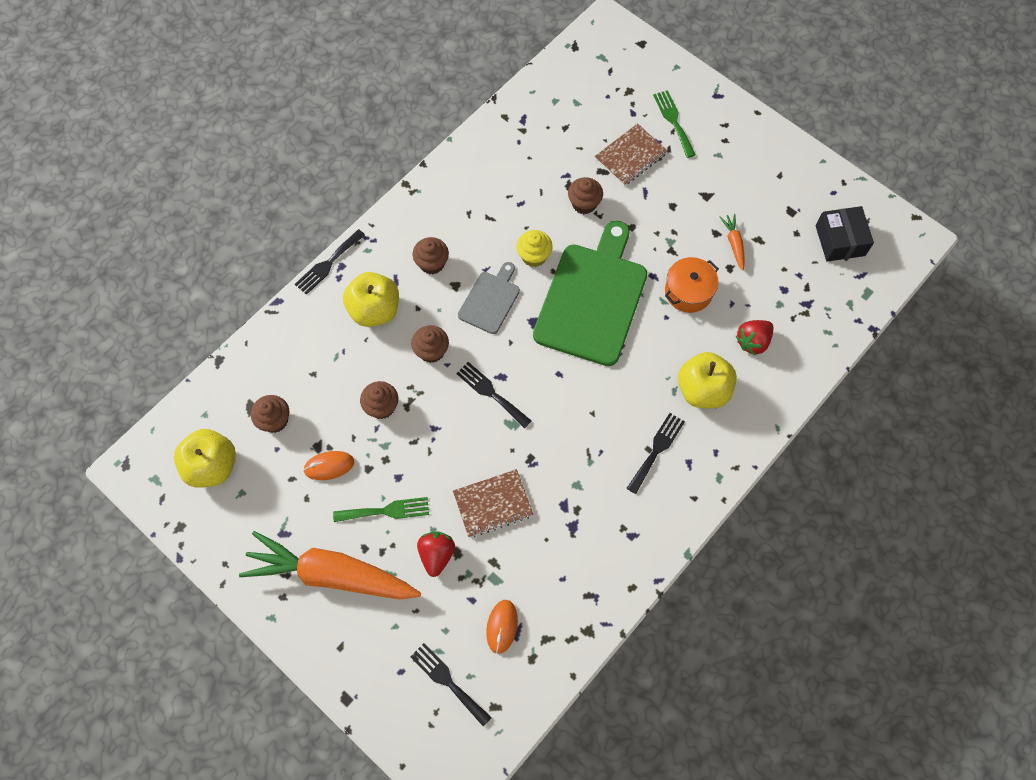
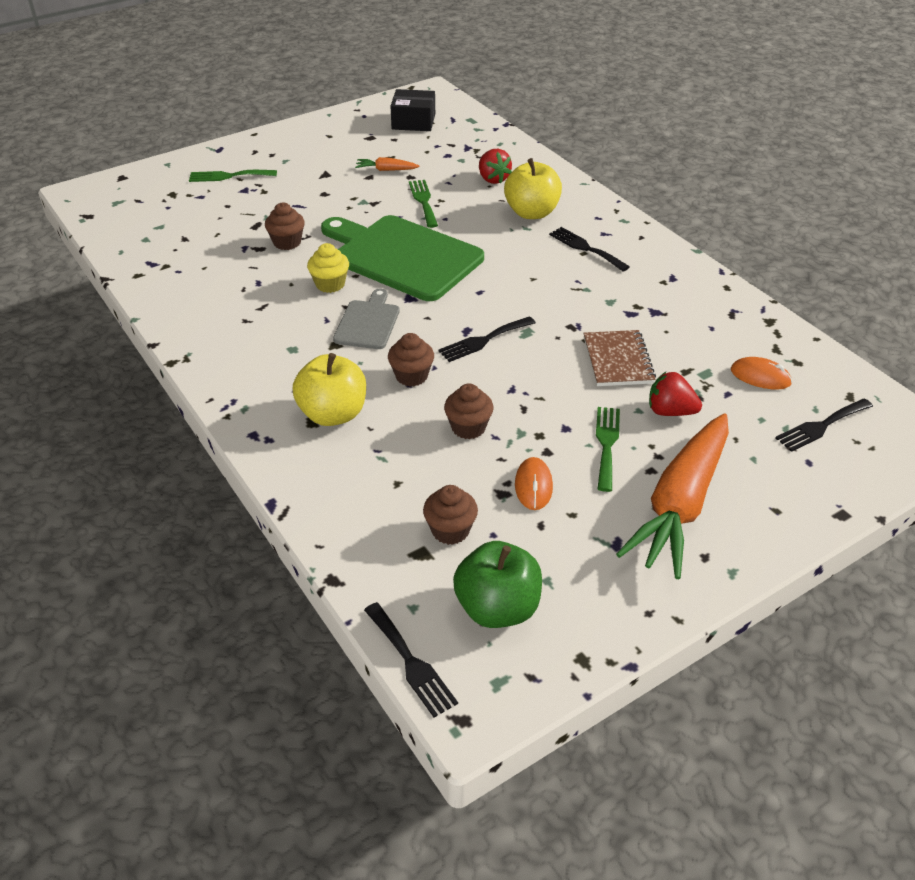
camera: 75 degrees left, 25 degrees down
yellow apple [174,429,236,488] -> green apple [453,541,542,628]
black fork [295,229,365,295] -> black fork moved to [364,602,458,718]
brown cupcake [413,237,449,274] -> none
grey cutting board [458,262,520,334] -> grey cutting board turned 60 degrees clockwise [333,289,400,349]
brown notebook [595,123,668,186] -> none
orange pot [665,257,719,313] -> green fork [409,180,438,228]

